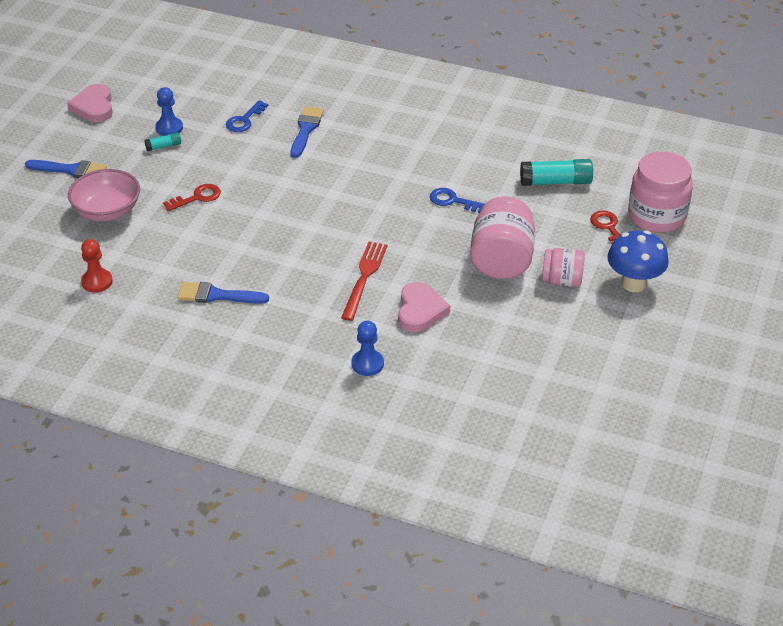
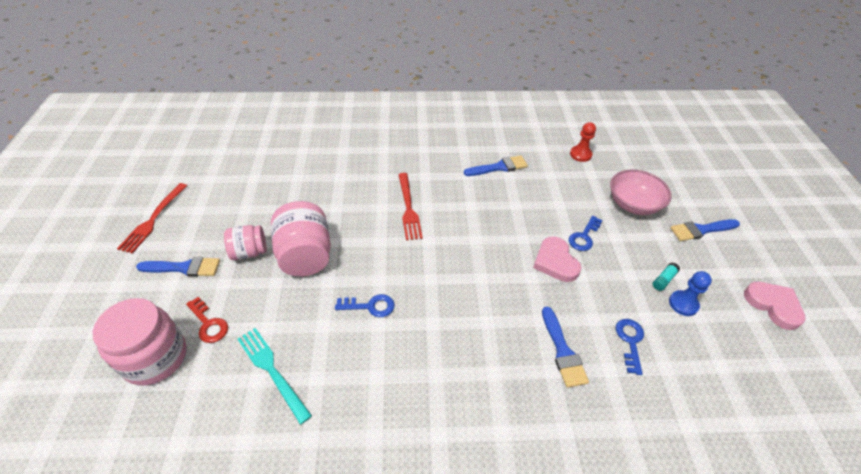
camera: 155 degrees right, 5 degrees up
red key [163,184,221,211] -> blue key [569,216,602,251]
blue pawn [351,321,384,376] -> none
pink heart [398,282,450,332] -> pink heart moved to [533,237,581,282]
turquoise glue stick [520,159,593,186] -> turquoise fork [237,328,312,425]
blue mushroom [607,231,669,292] -> blue brush [136,257,220,277]
none -> red fork [117,183,187,254]

